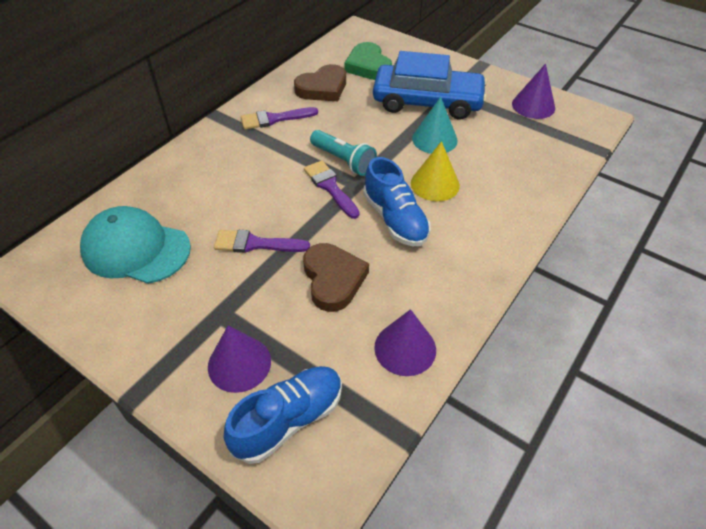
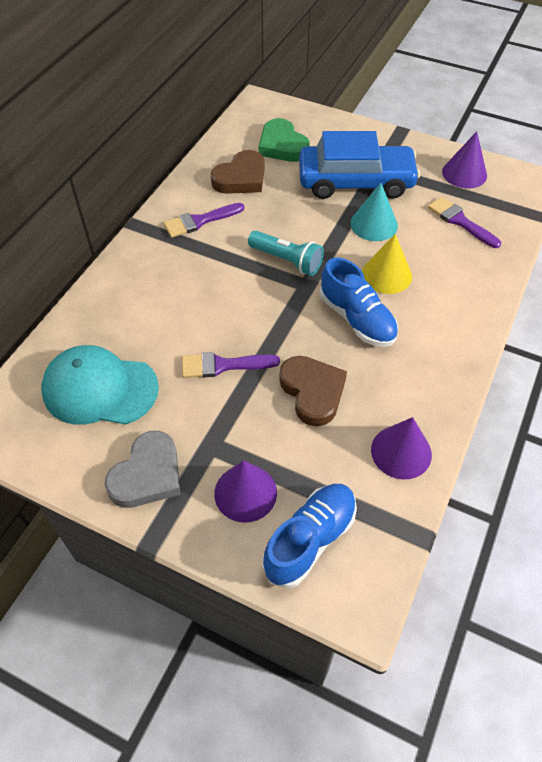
camera: 10 degrees left, 5 degrees up
purple brush [304,160,360,219] -> purple brush moved to [428,197,501,248]
none -> grey heart [105,431,180,508]

